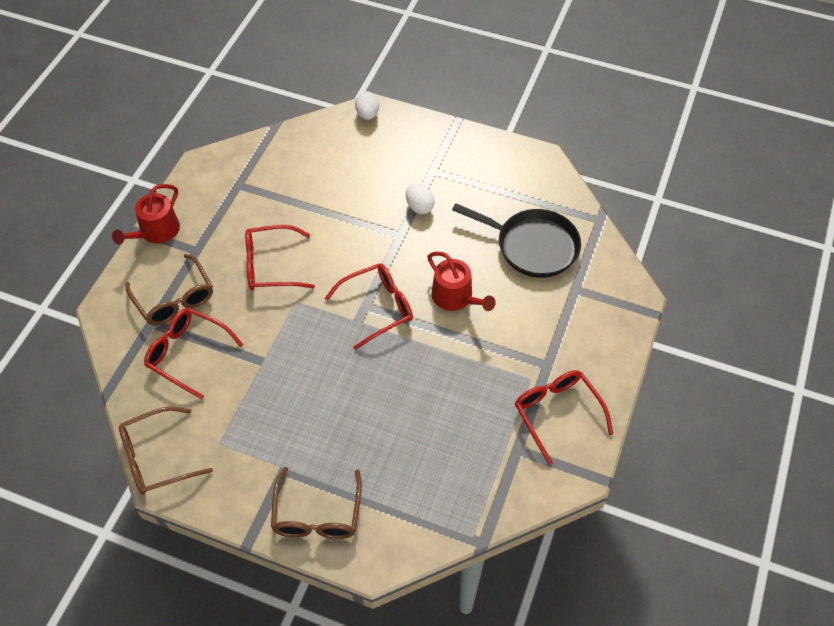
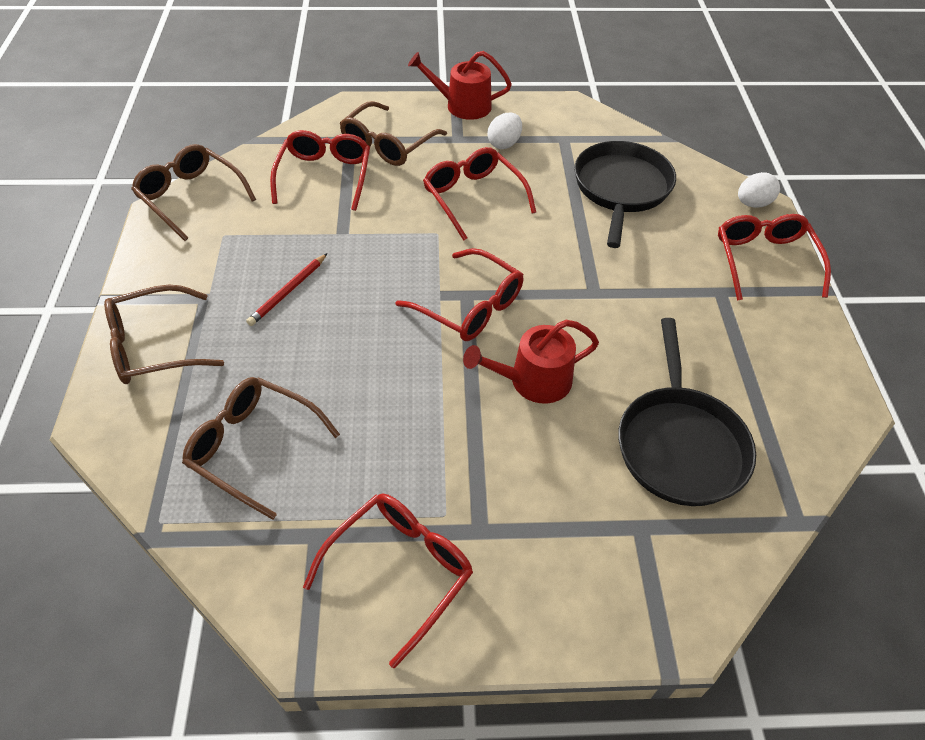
camera: 65 degrees right, 5 degrees down
white egg [406,183,435,214] -> white egg moved to [487,113,522,149]
red watering can [427,252,496,311] -> red watering can turned 45 degrees clockwise [463,320,599,404]
none -> brown glasses [182,377,340,520]
none -> red pencil [246,253,327,326]
none -> black pan [574,141,676,248]
none -> red glasses [718,214,831,301]

